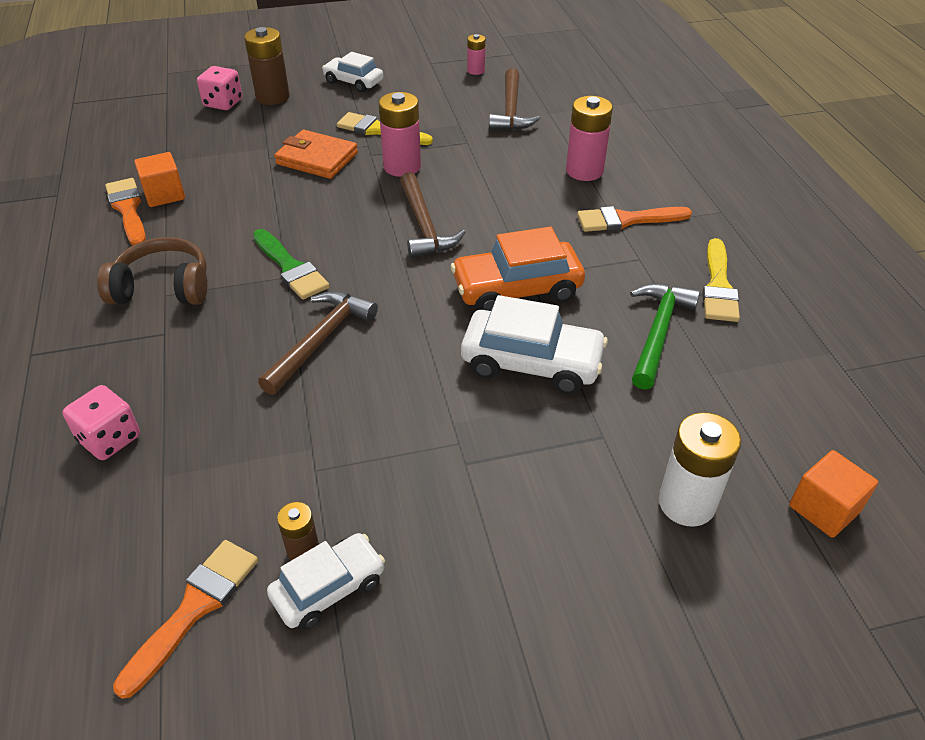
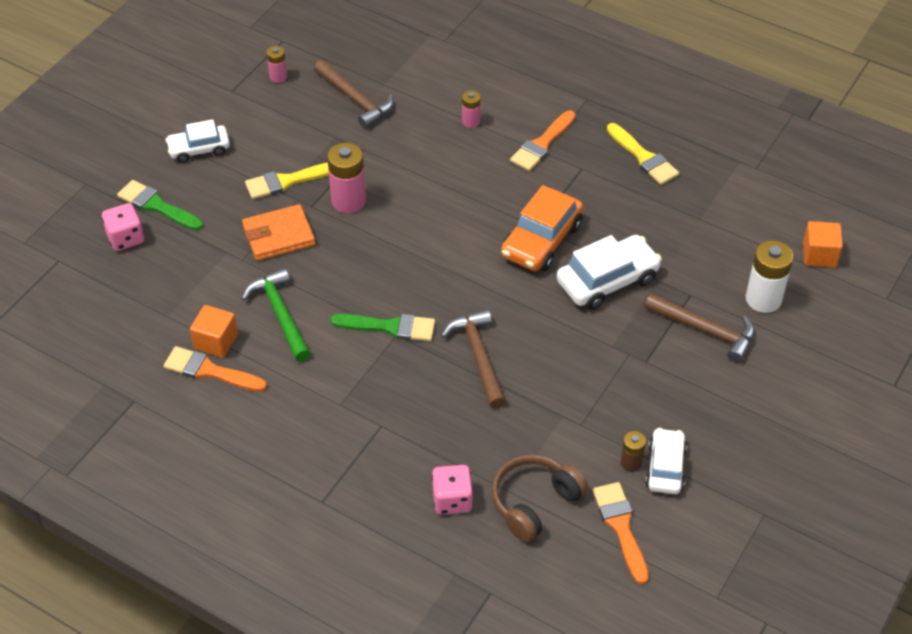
camera: 45 degrees left, 5 degrees up
brown headphones [97,237,207,305] -> brown headphones moved to [491,454,588,542]
brown battery [244,27,290,105] -> green brush [117,180,203,231]
brown hammer [400,172,466,258] -> brown hammer moved to [645,293,755,363]
pink battery [566,96,613,181] -> pink battery [462,90,481,128], size x0.55
green hammer [630,283,700,390] -> green hammer moved to [241,268,311,362]

